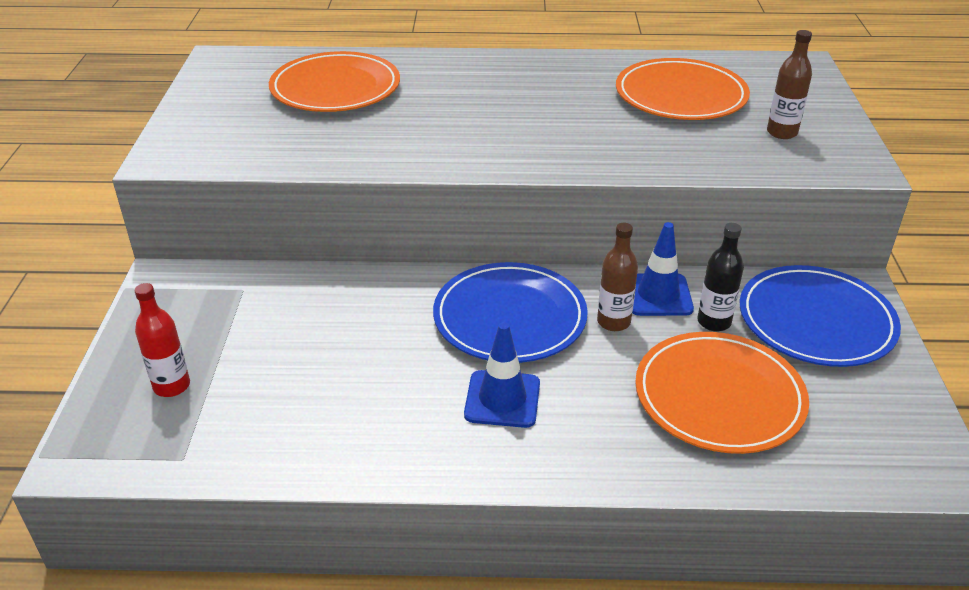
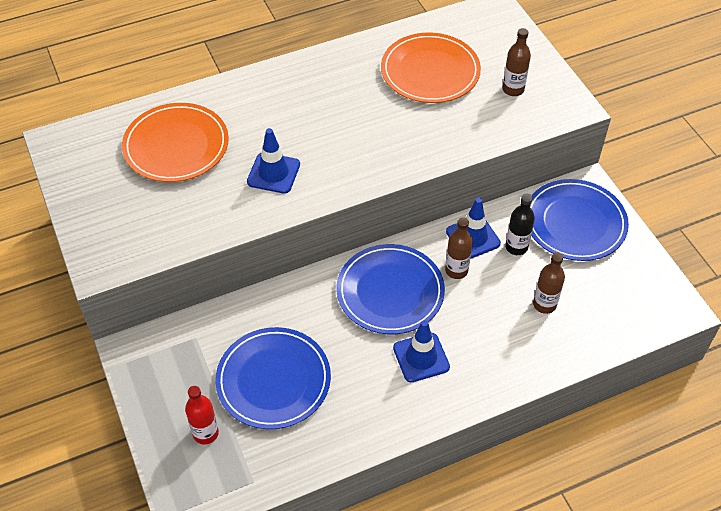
camera: 25 degrees left, 15 degrees up
orange plate [635,332,809,454] -> brown bottle [533,252,565,314]
none -> blue plate [215,327,331,429]
none -> blue traffic cone [247,128,300,194]

